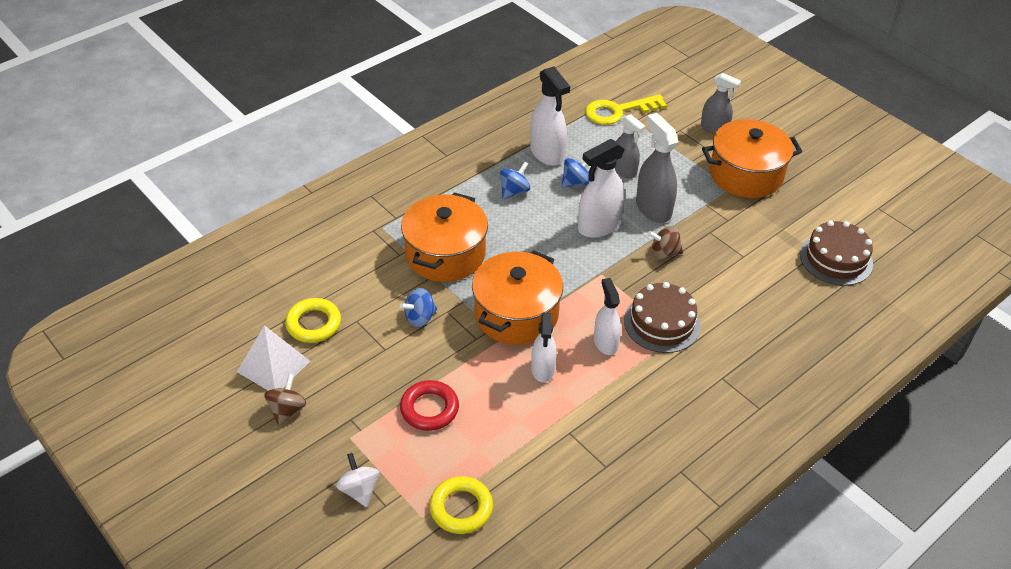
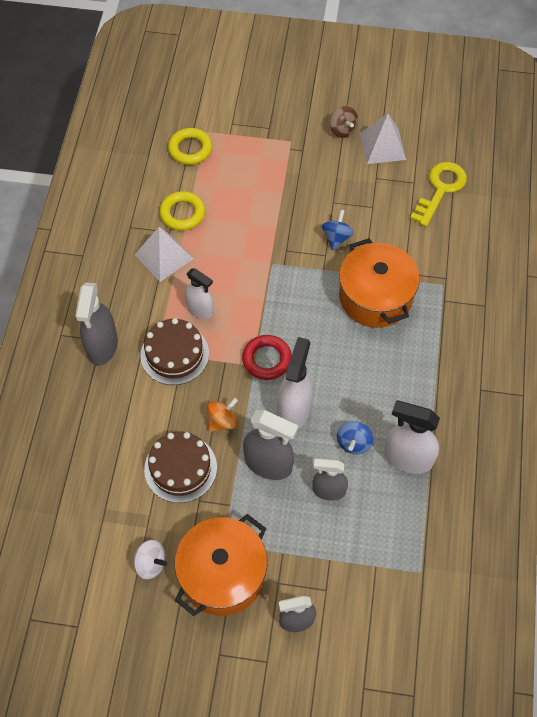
camera: 140 degrees right, 15 degrees up
yellow ring [285,298,341,343] -> yellow ring moved to [160,191,205,231]
white spinning top [336,453,379,507] -> white spinning top moved to [133,540,167,579]
red ring [400,380,459,431] -> red ring moved to [242,335,292,380]
orange pot [472,250,563,345] -> none
blue spinning top [500,162,530,199] -> none
white spray bottle [531,313,557,382] -> none
yellow key [585,94,667,125] -> yellow key moved to [410,162,467,227]
brown spinning top [648,226,683,260] -> orange spinning top [207,398,238,432]
brown cake [800,220,873,286] -> brown cake moved to [144,432,217,503]
none -> grey spray bottle [75,282,118,366]
none -> white pyramid [135,227,193,282]

